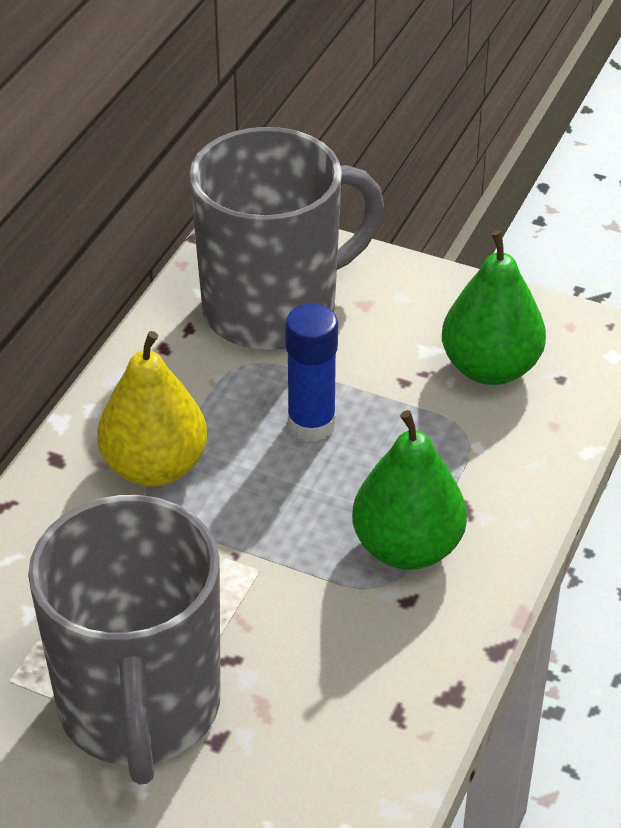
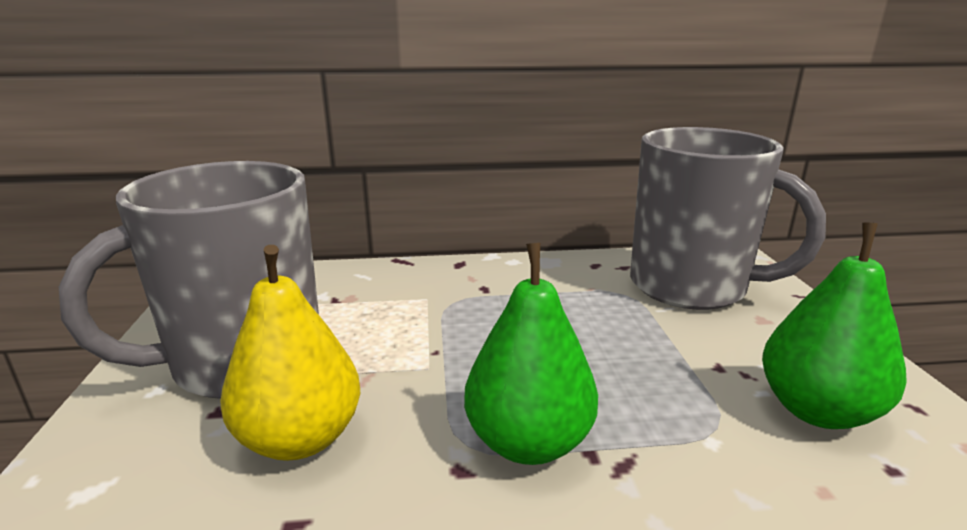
camera: 60 degrees right, 20 degrees down
yellow pear [97,331,207,487] -> yellow pear moved to [221,245,360,461]
blue glue stick [285,304,338,442] -> none

